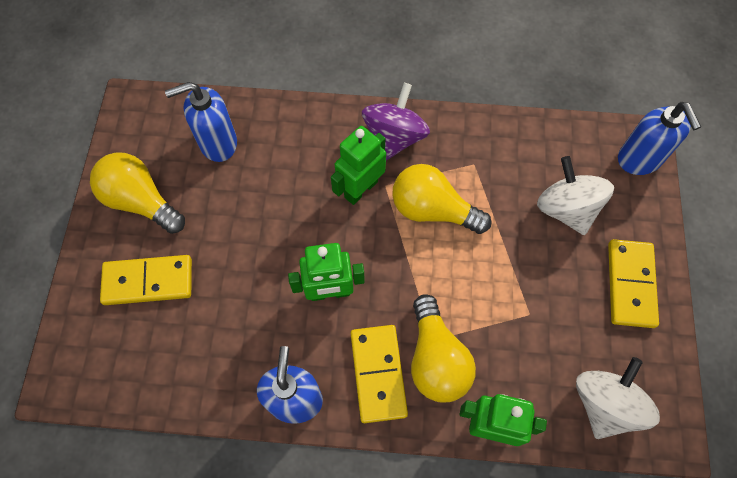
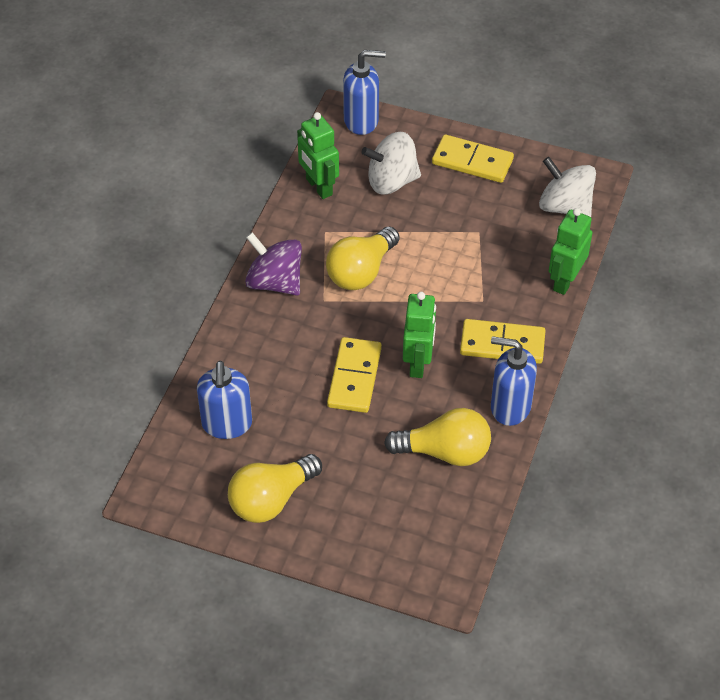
camera: 75 degrees left, 15 degrees down
yellow domino [100,255,192,305] -> yellow domino moved to [327,337,382,413]
green robot [331,126,386,205] -> green robot moved to [297,112,339,199]
yellow light bulb [411,294,476,402] -> yellow light bulb moved to [384,408,491,466]

